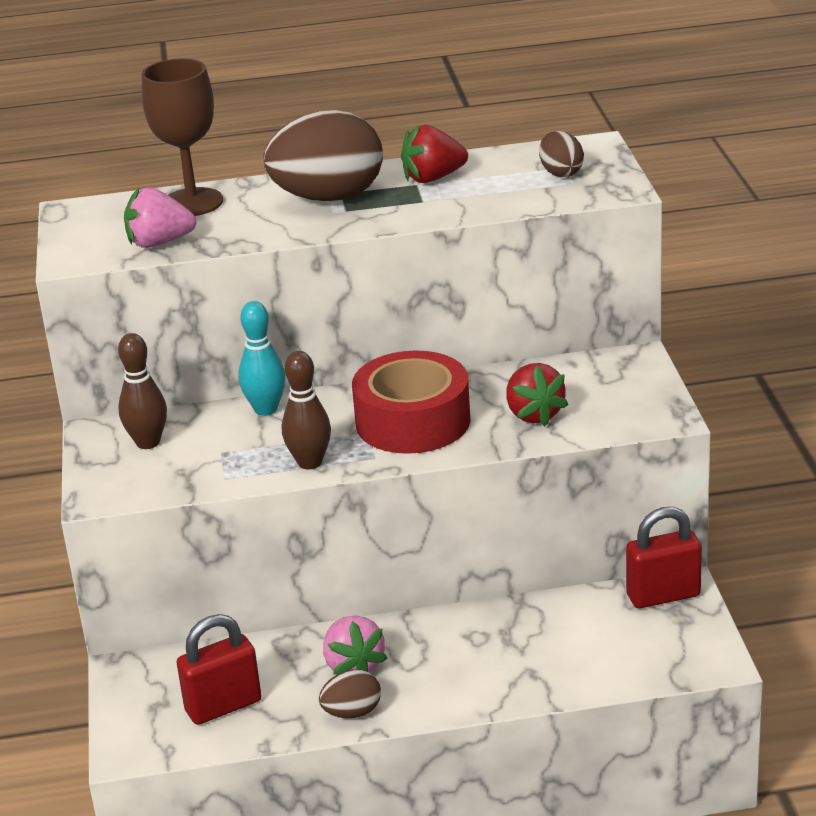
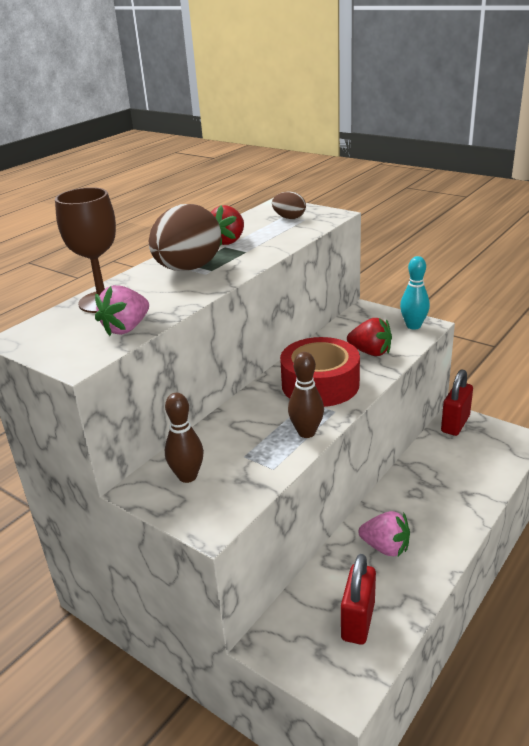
camera: 45 degrees left, 0 degrees up
turquoise bowling pin [238,301,286,416] -> turquoise bowling pin moved to [400,256,430,330]
brown egg [319,669,381,718] -> none

